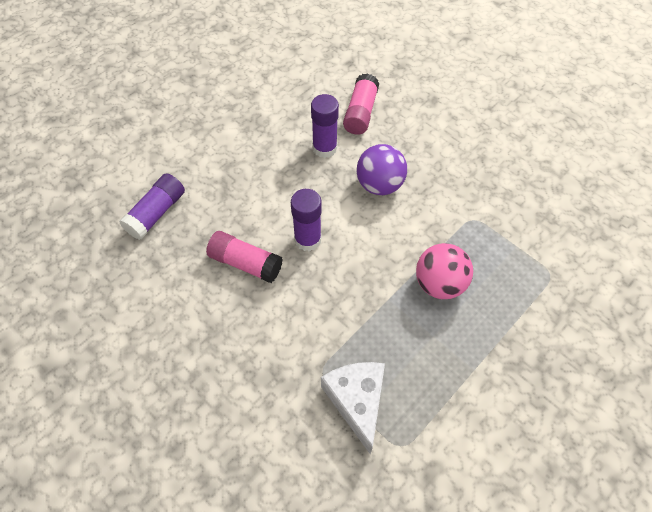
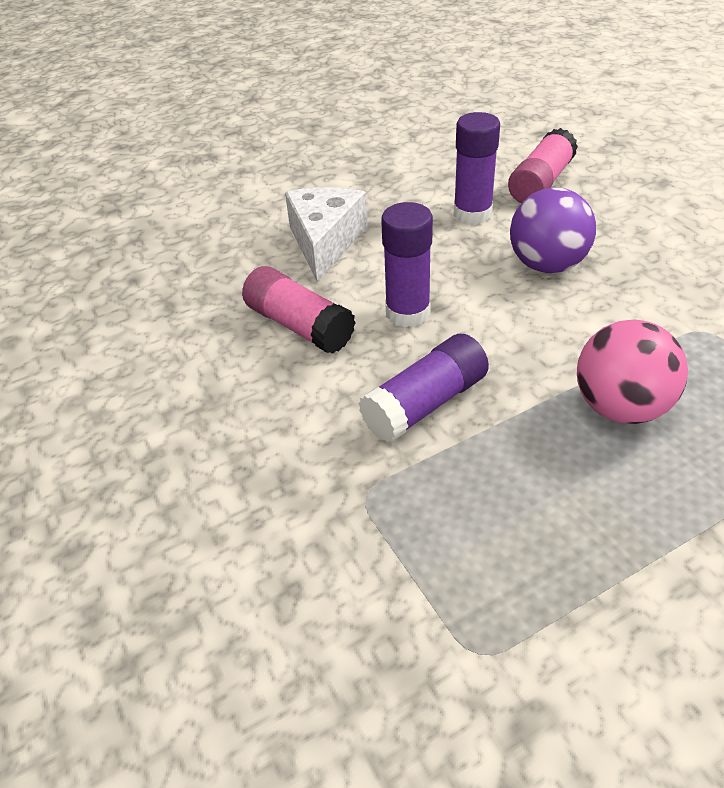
camera: 20 degrees right, 15 degrees down
purple glue stick [119,173,185,240] -> purple glue stick moved to [359,334,489,443]
white cheese [321,362,385,455] -> white cheese moved to [285,187,368,282]

